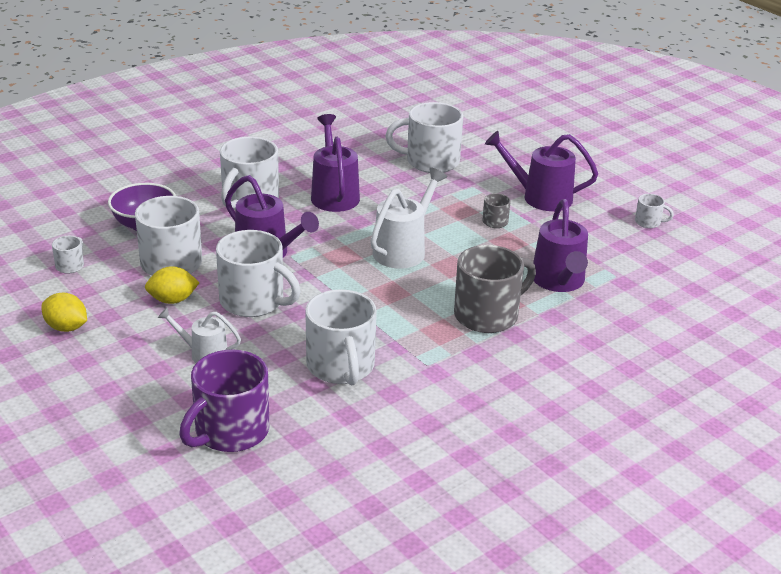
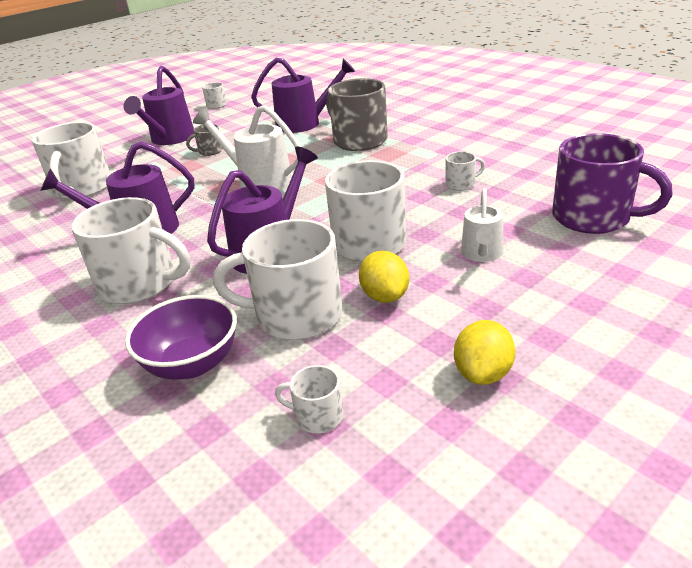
camera: 90 degrees left, 0 degrees up
white mug [306,289,377,386] -> white mug [445,152,485,191], size x0.45

